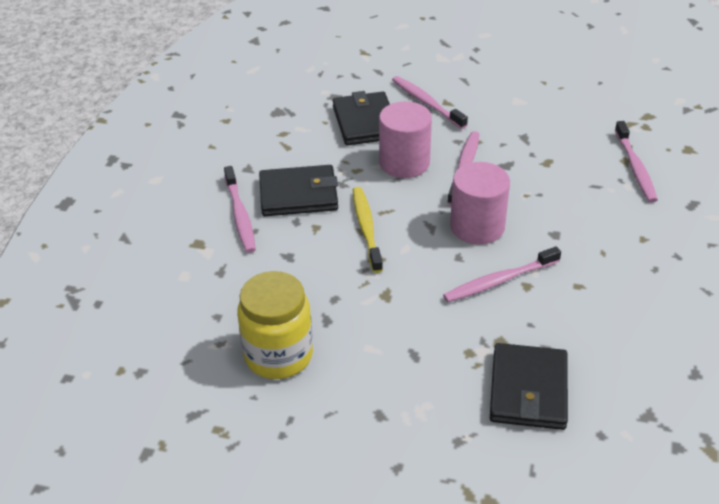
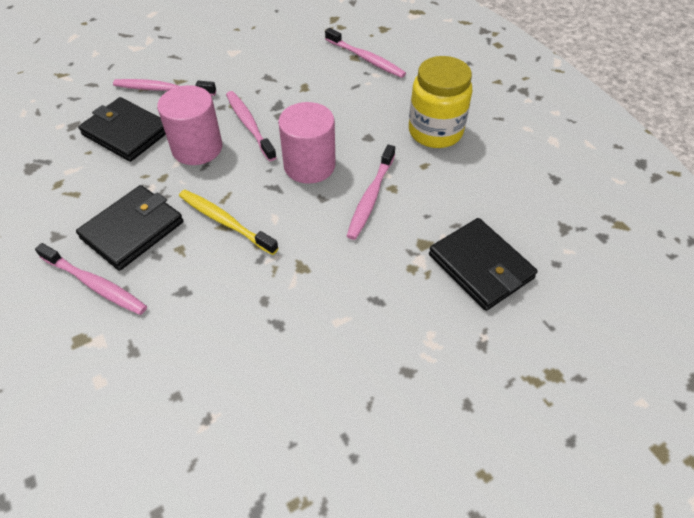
camera: 45 degrees left, 10 degrees up
yellow jar [237,271,313,379] -> yellow jar moved to [409,56,472,148]

